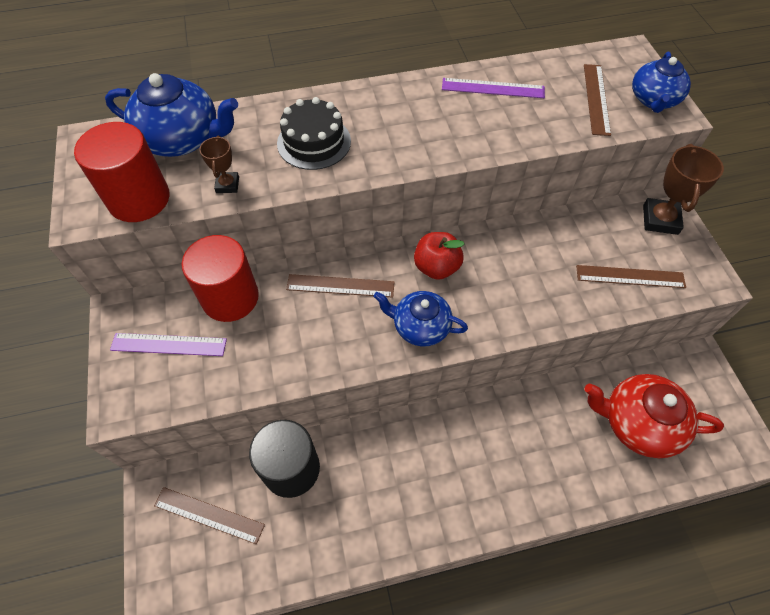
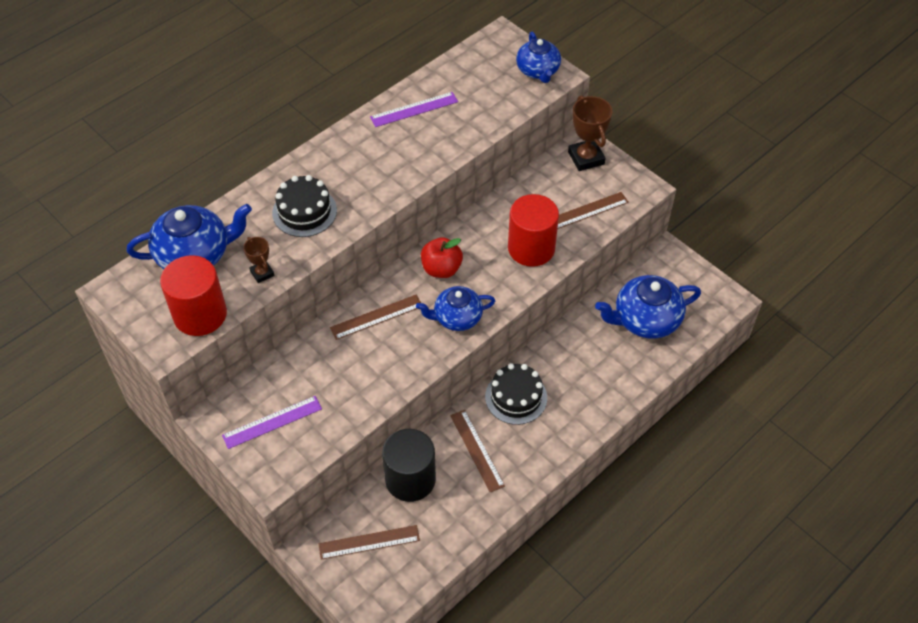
camera: 30 degrees left, 5 degrees down
red cylinder [181,235,259,322] -> red cylinder moved to [508,194,559,267]
brown ruler [584,64,611,136] -> brown ruler moved to [450,410,505,493]
red teapot [585,374,724,458] -> blue teapot [595,275,701,339]
none -> black cake [485,363,547,425]

